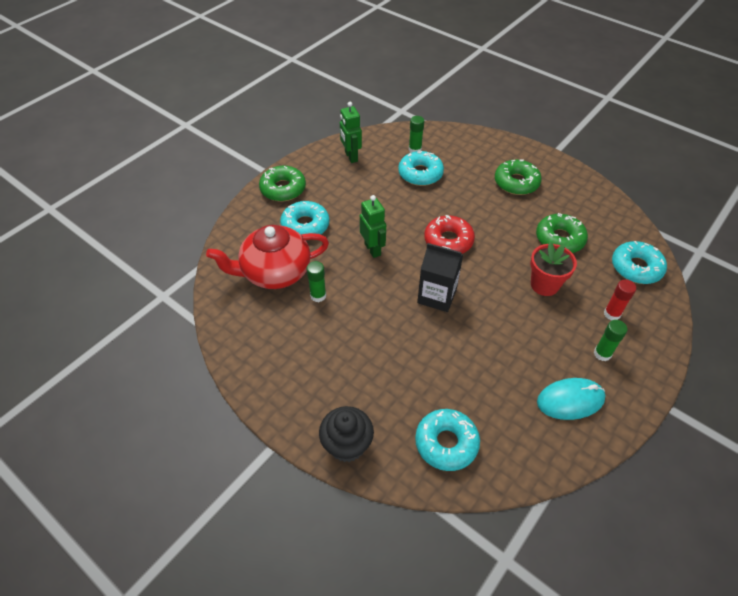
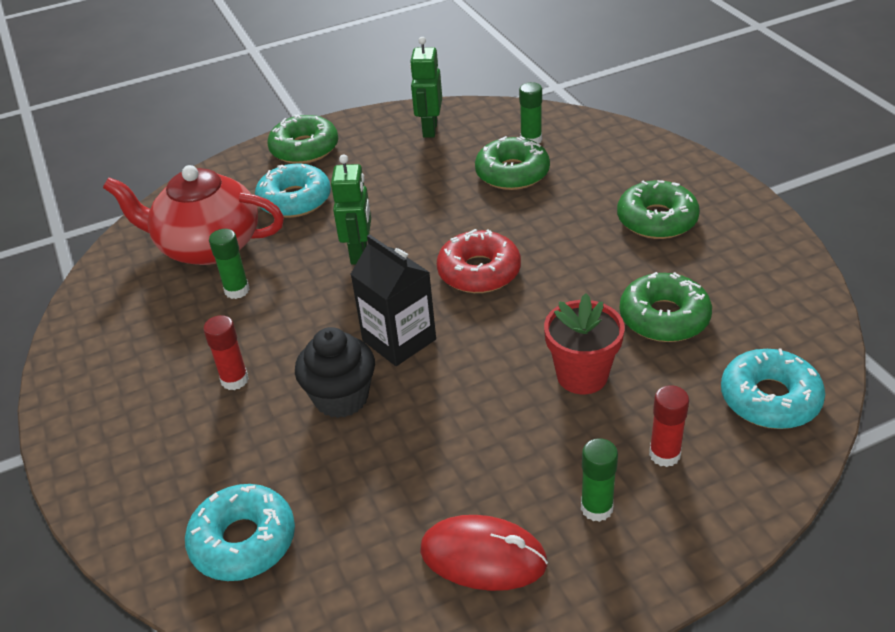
camera: 30 degrees right, 10 degrees down
black cupcake [319,406,374,462] -> black cupcake moved to [295,327,375,418]
turquoise donut [398,150,444,186] -> green donut [475,136,550,190]
turquoise mouse [537,378,606,420] -> red mouse [420,515,548,591]
none -> red glue stick [203,315,249,390]

